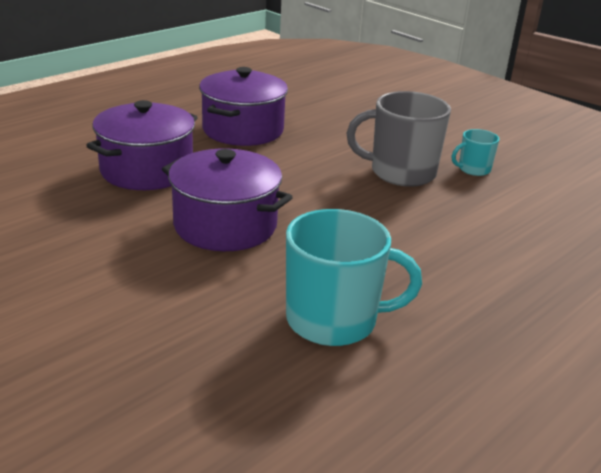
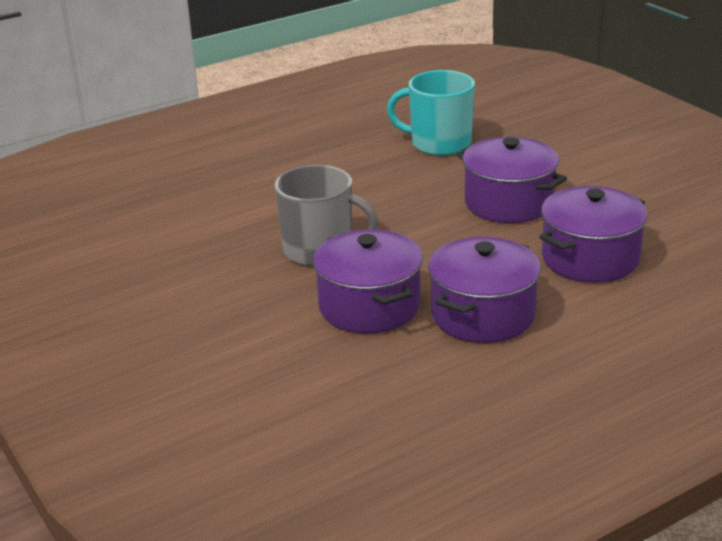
camera: 165 degrees left, 0 degrees up
turquoise mug [452,129,499,176] -> none
none -> purple pot [313,229,423,333]

